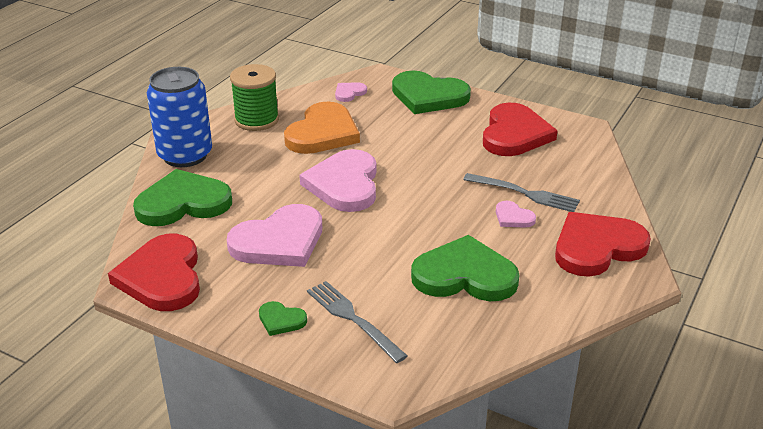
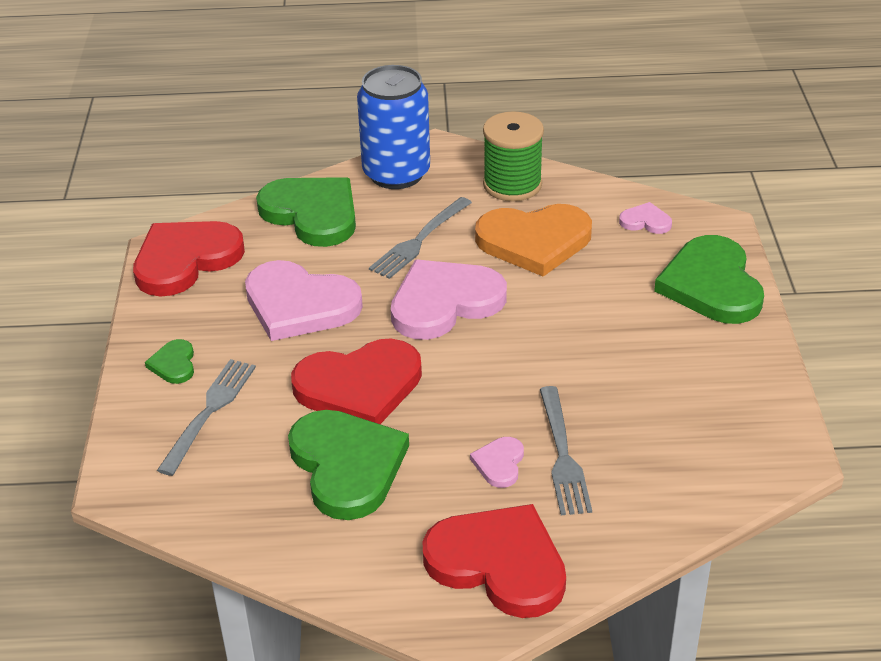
camera: 60 degrees right, 5 degrees up
red heart [483,103,558,156] -> red heart moved to [291,339,422,424]
none -> grey fork [369,197,472,279]

